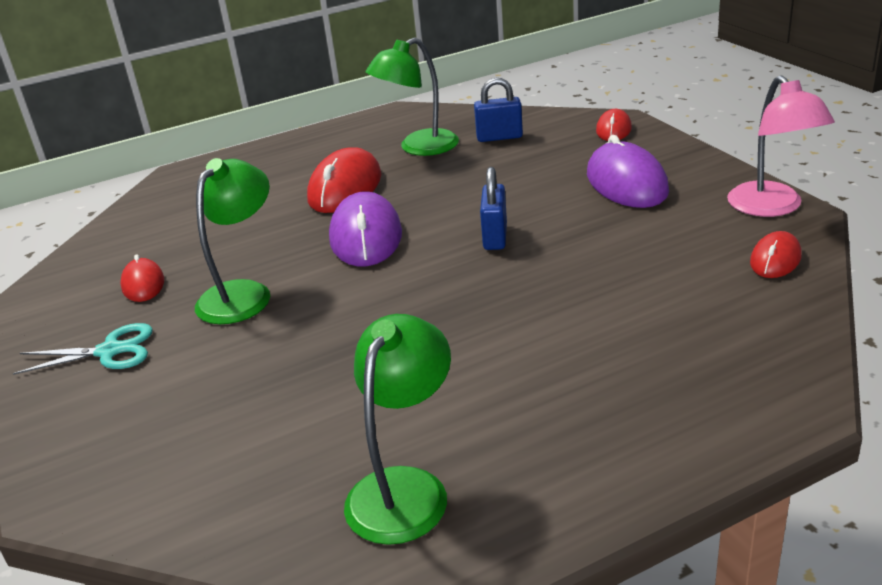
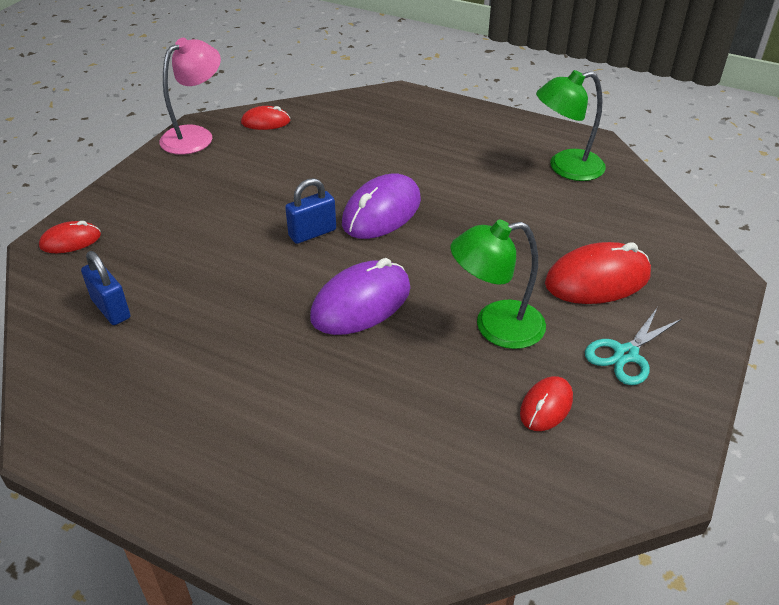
camera: 130 degrees left, 10 degrees up
turquoise scissors [13,323,153,375] -> turquoise scissors turned 90 degrees counterclockwise [585,307,682,385]
red mouse [307,147,381,213] -> red mouse moved to [545,242,651,304]
green lamp [366,38,459,156] -> none
purple mouse [587,135,669,208] -> purple mouse moved to [342,173,421,239]

